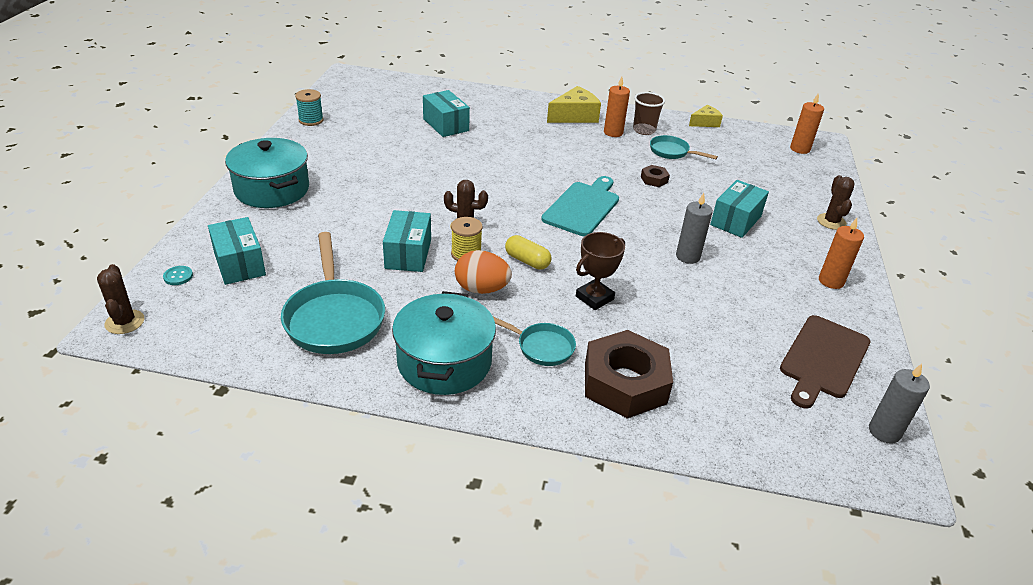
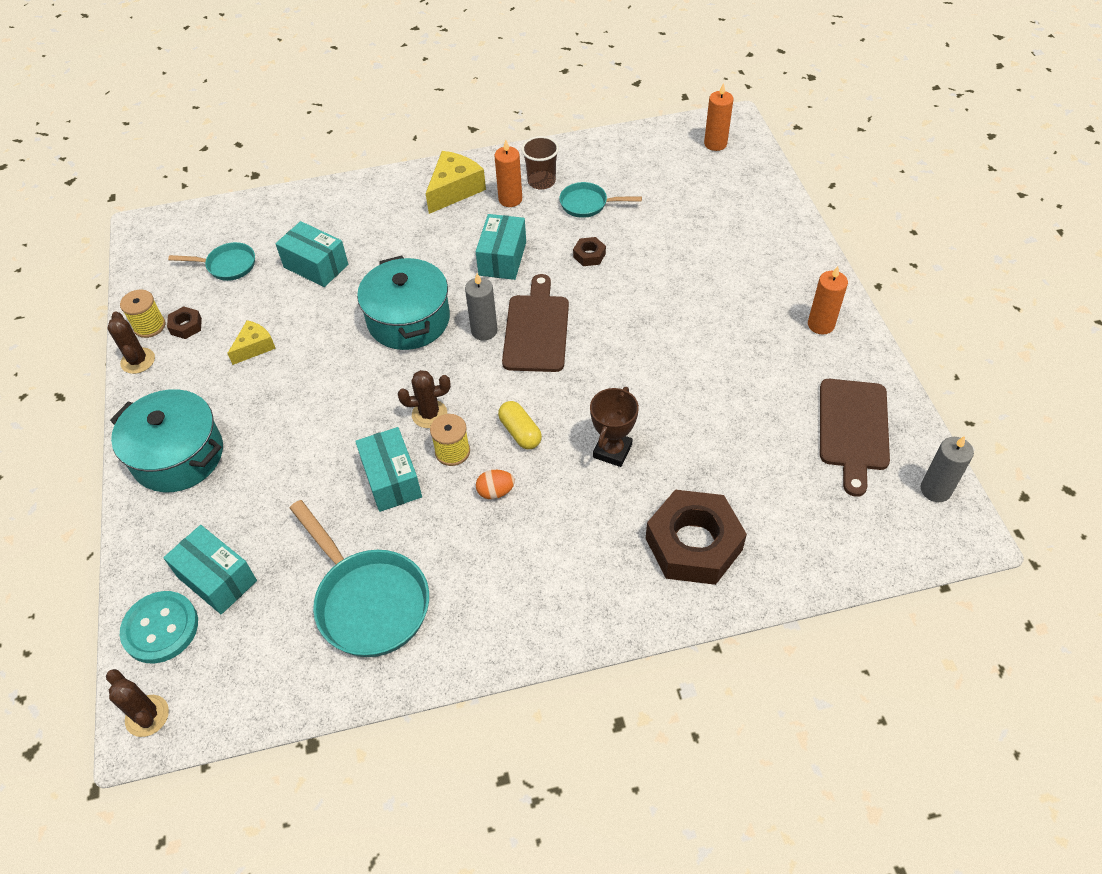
camera: 20 degrees left, 15 degrees up
turquoise button [163,266,193,285] -> turquoise button [120,591,198,663], size x2.24
turquoise spool [295,89,324,126] -> yellow spool [120,289,166,338]
turquoise pot [392,291,496,395] -> turquoise pot moved to [357,256,450,350]
orange egg [455,250,512,294] -> orange egg [476,470,515,499], size x0.61
turquoise pan [493,317,576,366] -> turquoise pan moved to [168,242,255,281]
yellow capsule [505,235,552,270] -> yellow capsule turned 45 degrees clockwise [498,401,542,449]
turquoise cutting board [541,176,619,236] -> brown cutting board [502,274,569,372]
grey candle [676,193,713,264] -> grey candle moved to [465,273,498,341]
yellow cheese [689,105,723,127] -> yellow cheese moved to [227,320,276,365]
turquoise box [710,180,769,238] -> turquoise box moved to [476,214,526,280]
brown cactus [817,175,854,230] -> brown cactus moved to [107,311,155,374]
none -> brown nut [167,306,202,339]

